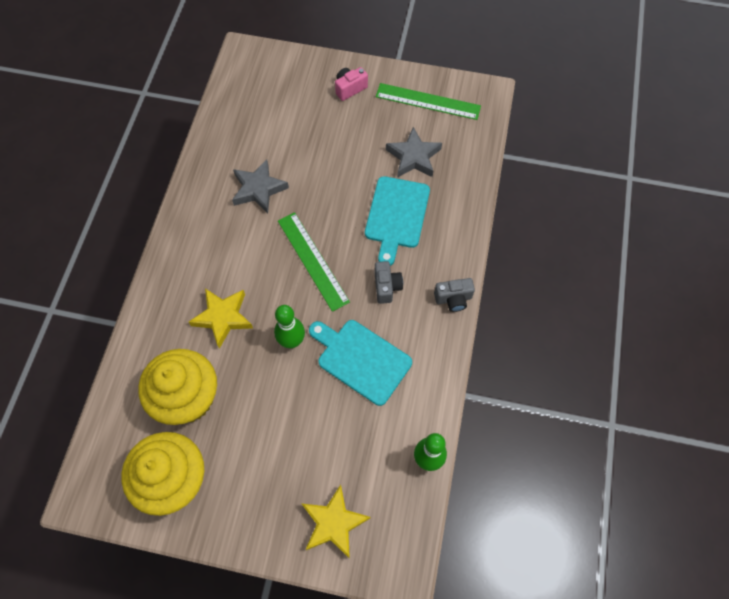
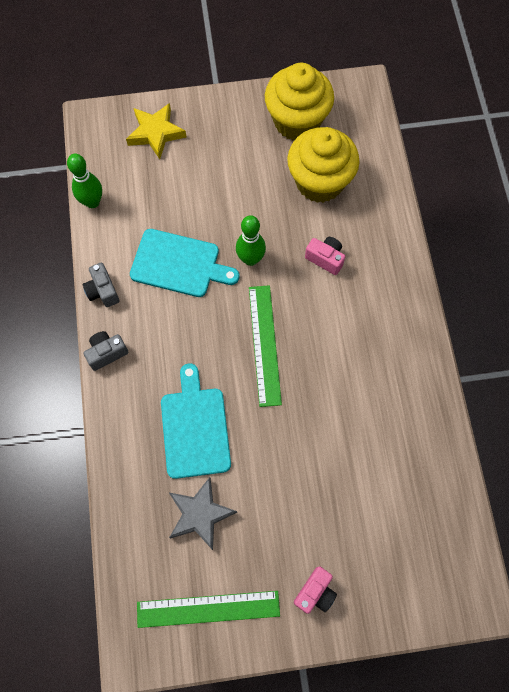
camera: 160 degrees right, 5 degrees up
yellow star [189,289,253,349] -> pink camera [305,237,345,275]
grey star [232,159,289,214] -> none
green ruler [278,212,350,312] -> green ruler turned 45 degrees clockwise [249,285,282,407]
grey camera [375,261,403,304] -> grey camera moved to [83,263,119,307]

